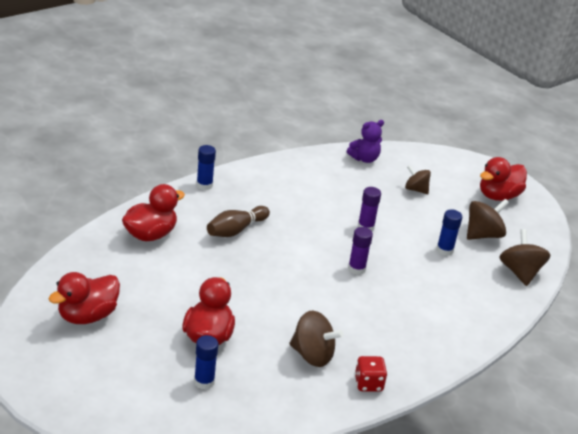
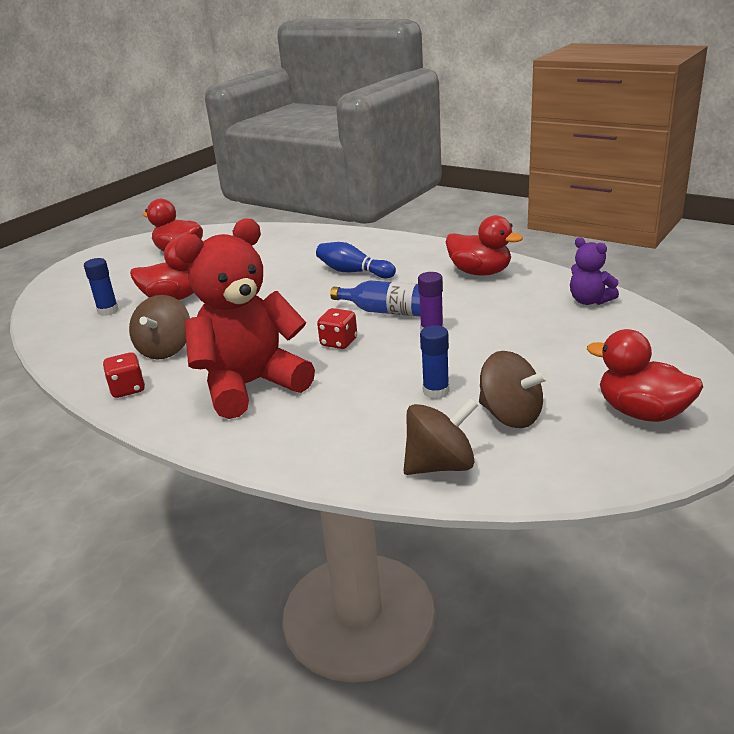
camera: 80 degrees right, 5 degrees down
red duck [122,184,185,241] -> red duck moved to [446,215,523,276]
blue glue stick [196,145,216,190] -> none
brown bowling pin [207,206,270,237] -> blue bowling pin [316,242,396,278]
purple glue stick [348,227,373,275] -> red dice [317,308,357,349]
brown spinning top [405,165,431,194] -> none
none -> red teddy bear [174,219,315,419]
none -> blue bottle [330,280,420,316]

